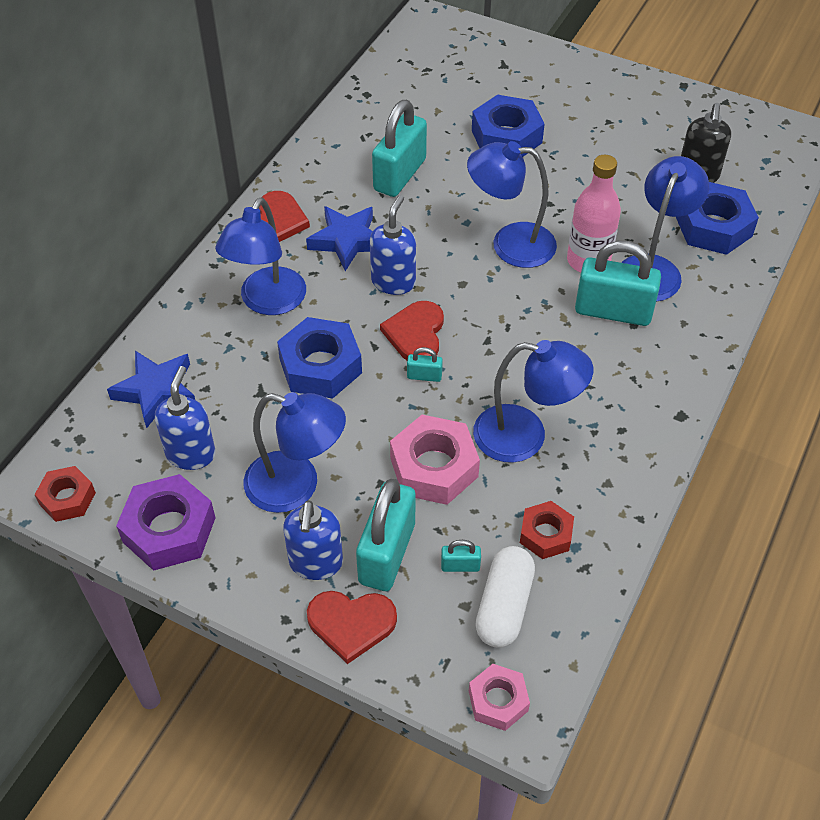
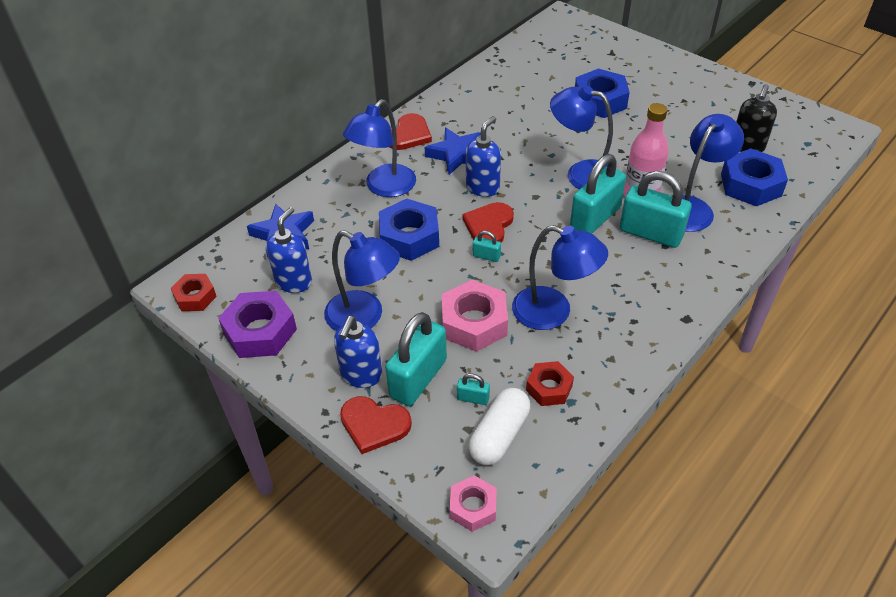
camera: 15 degrees right, 5 degrees down
turquoise padlock [372,100,427,197] -> turquoise padlock moved to [570,154,626,234]

